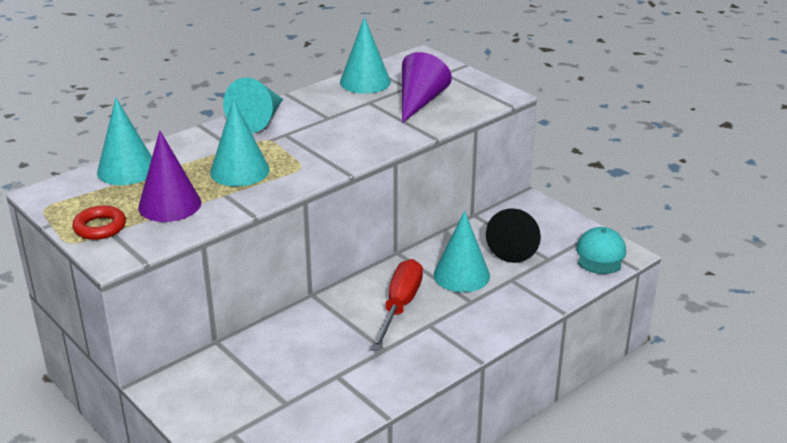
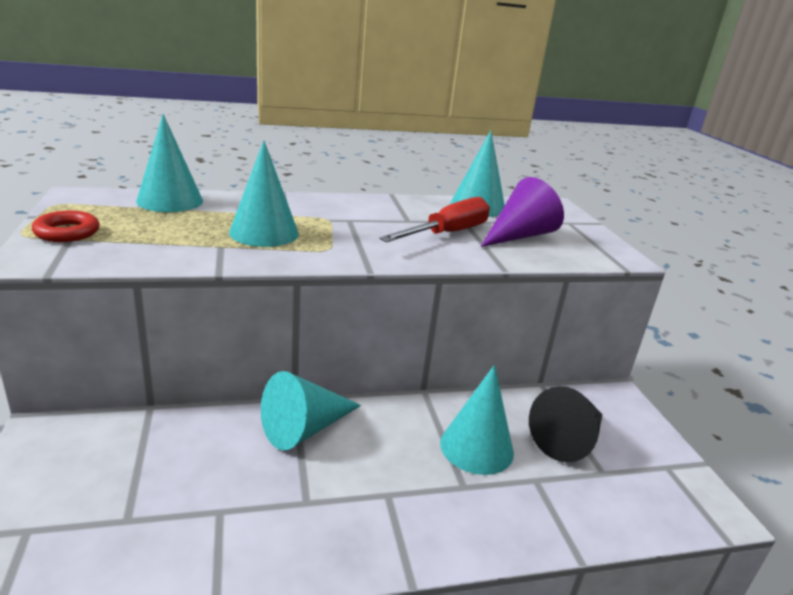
camera: 25 degrees right, 5 degrees down
purple cone [138,130,201,222] -> none
turquoise cone [223,77,283,133] -> turquoise cone moved to [261,371,361,450]
red screwdriver [371,259,423,351] -> red screwdriver moved to [379,197,490,242]
turquoise cap [576,227,626,274] -> none

